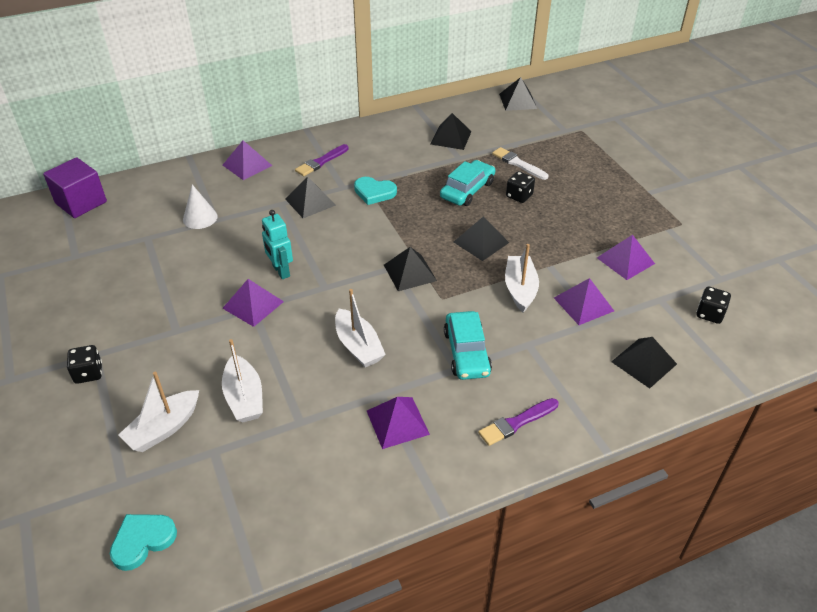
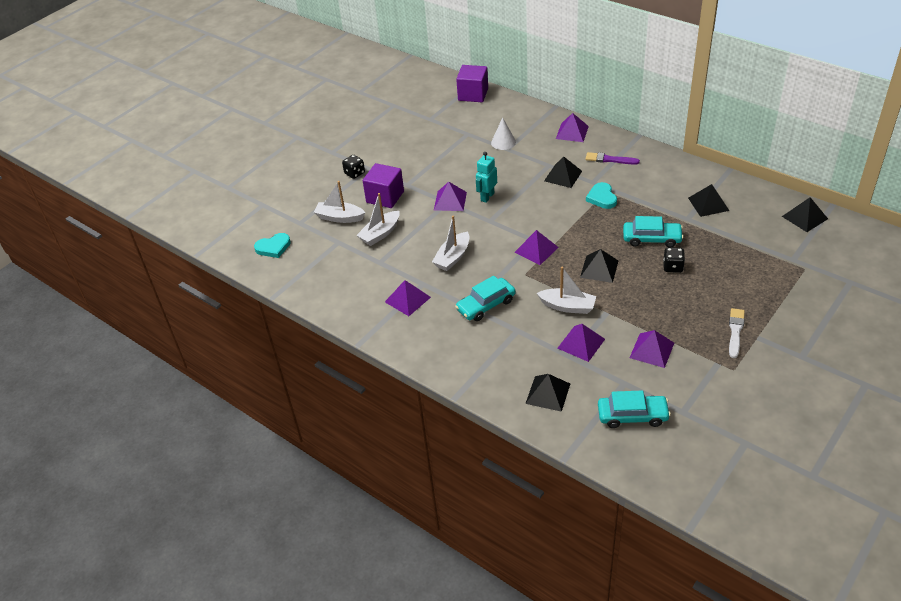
camera: 65 degrees right, 0 degrees up
turquoise heart [110,514,177,571] -> turquoise heart turned 135 degrees clockwise [254,233,291,258]
black pyramid [384,247,437,291] -> purple pyramid [514,230,559,265]
purple brush [478,398,558,446] -> none
white brush [492,147,548,180] -> white brush moved to [729,308,745,358]
white boat [505,244,539,312] -> white boat turned 45 degrees clockwise [537,267,596,314]
black dice [696,286,731,324] -> turquoise car [598,390,671,428]
none -> purple cube [363,163,404,208]

